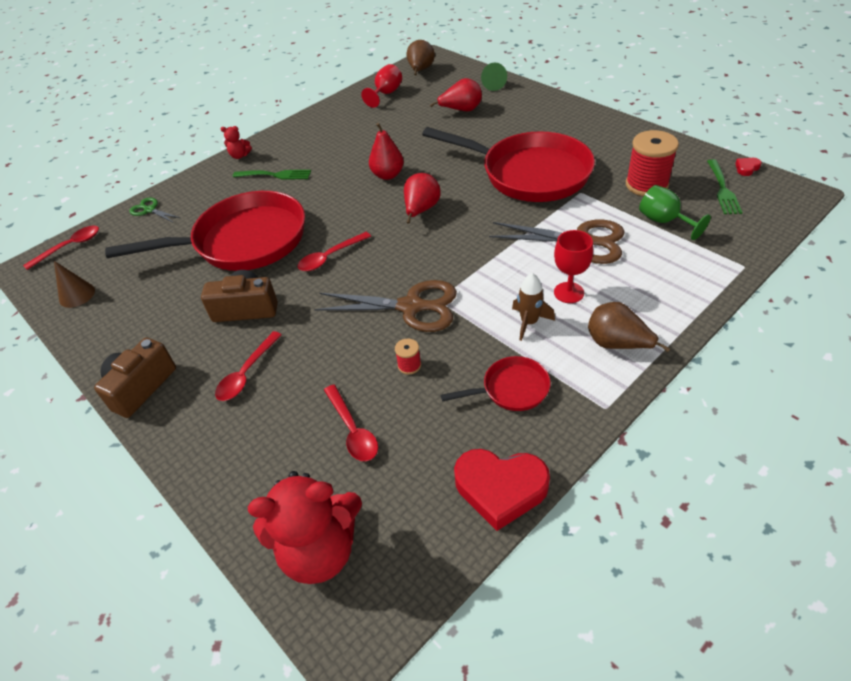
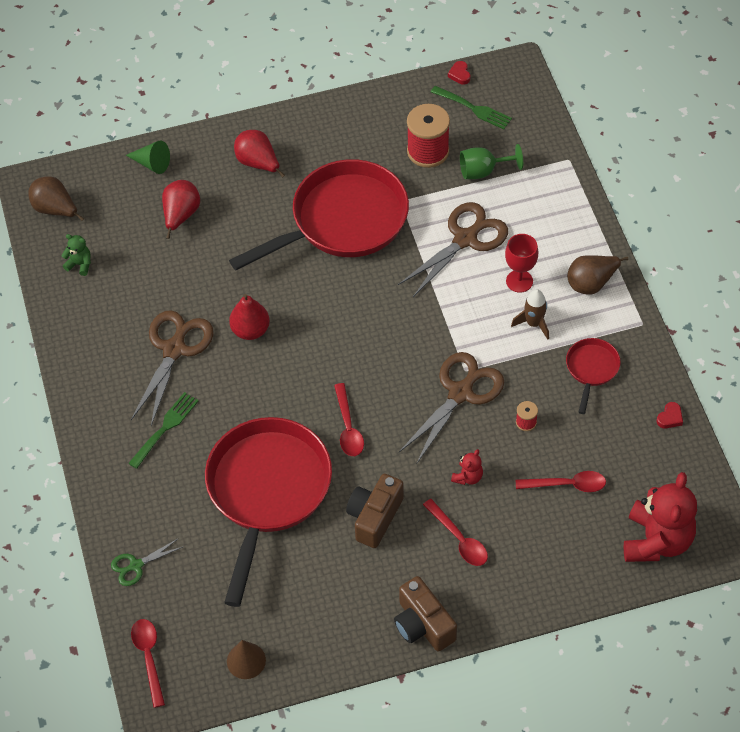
camera: 65 degrees left, 10 degrees up
red teddy bear [221,126,252,159] -> red teddy bear moved to [451,449,483,485]
red goblet [361,64,402,108] -> green teddy bear [61,234,91,276]
red pear [404,173,441,224] -> red pear moved to [234,130,285,178]
red heart [454,449,550,531] -> red heart [657,402,683,429], size x0.43
none -> brown scissors [131,310,213,426]

